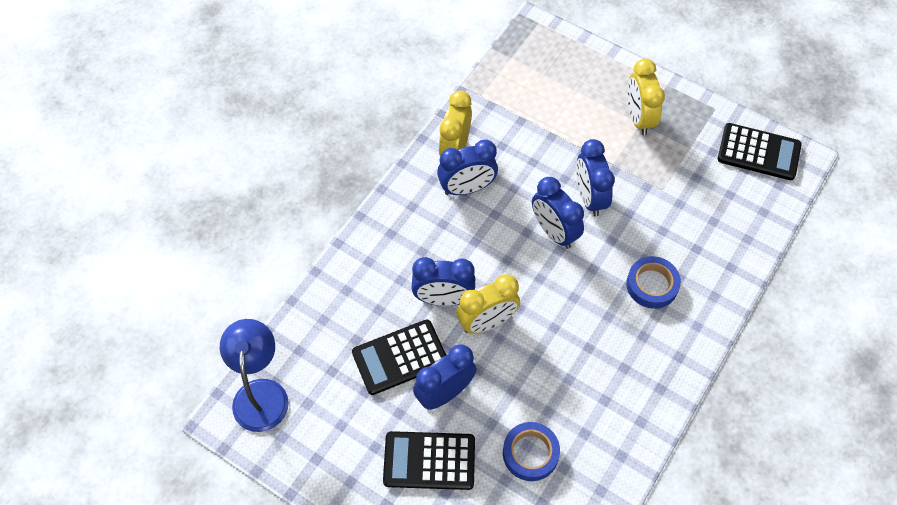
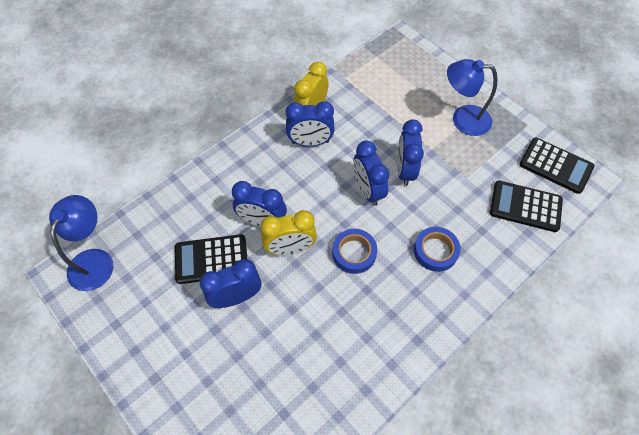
camera: 15 degrees right, 0 degrees up
black calculator [383,431,475,490] -> black calculator moved to [490,180,563,232]
blue tape [503,422,560,481] -> blue tape moved to [332,229,377,274]
yellow clock [627,59,665,135] -> blue lamp [447,59,497,136]

